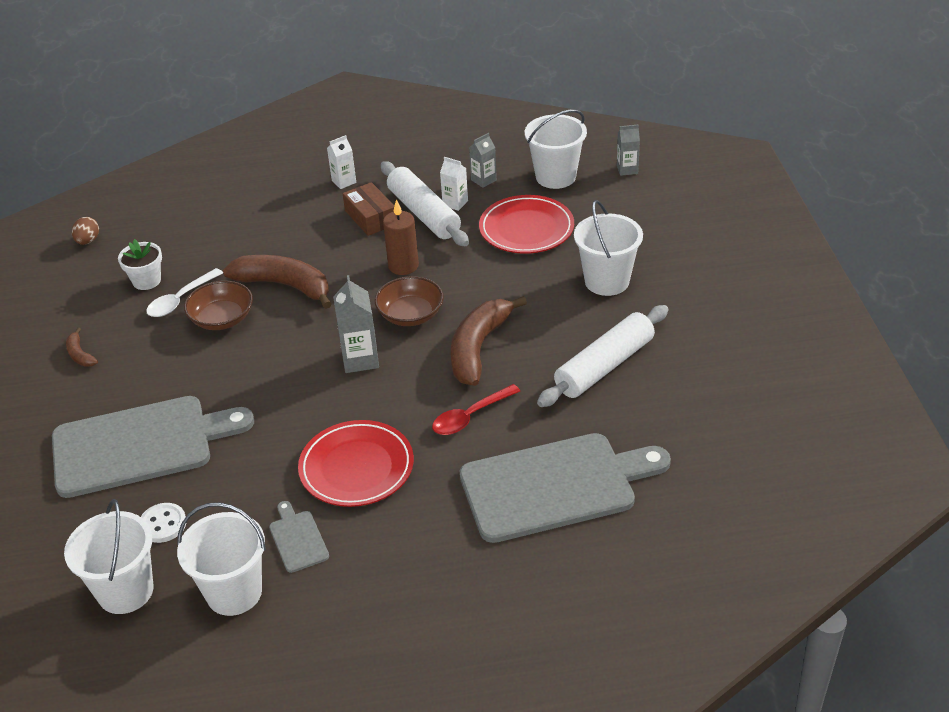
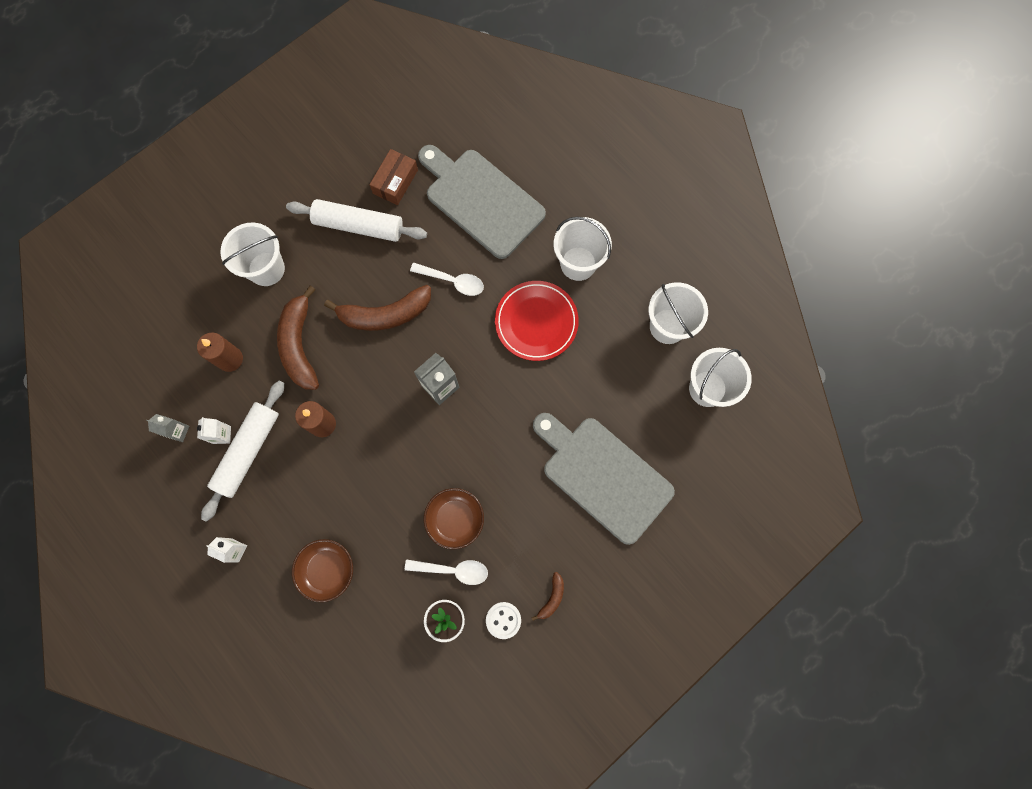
camera: 125 degrees left, 35 degrees up
brown egg [72,217,99,245] -> none
white button [141,503,187,543] -> white button moved to [486,602,521,639]
brown banana [223,255,331,309] -> brown banana moved to [277,285,319,390]
grey cutting board [269,501,329,573] -> none
brown box [343,182,394,236] -> brown box moved to [369,149,418,205]
brown bowl [375,276,444,326] -> brown bowl moved to [292,539,353,602]
red spoon [432,384,520,435] -> white spoon [410,263,484,296]
red plate [479,195,574,254] -> brown candle [197,332,243,372]
white bucket [525,110,587,189] -> white bucket moved to [554,217,612,281]
grey carton [617,125,640,176] -> none

